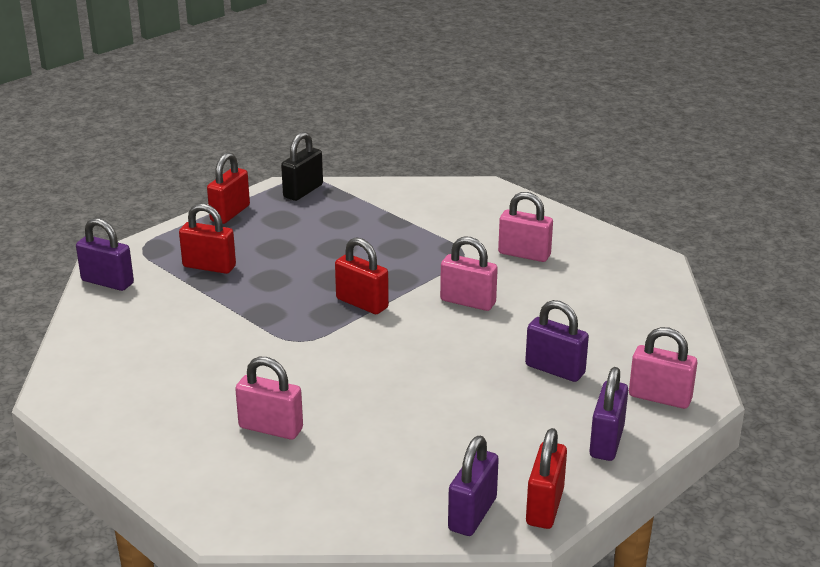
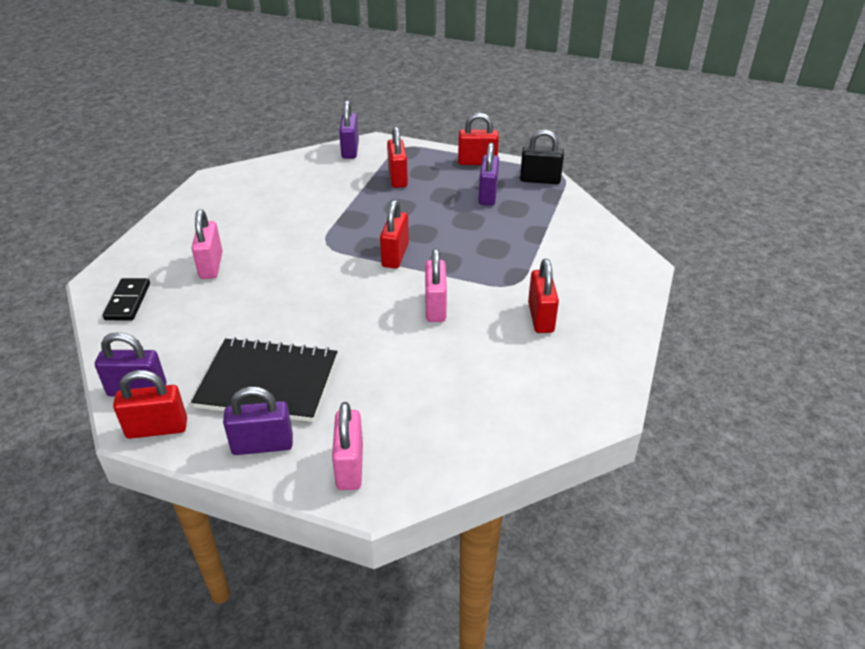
camera: 65 degrees right, 10 degrees up
pink padlock [498,192,553,262] -> red padlock [528,259,559,333]
purple padlock [525,300,589,382] -> purple padlock moved to [478,143,499,206]
none -> black domino [103,278,150,320]
none -> black notebook [191,337,337,422]

